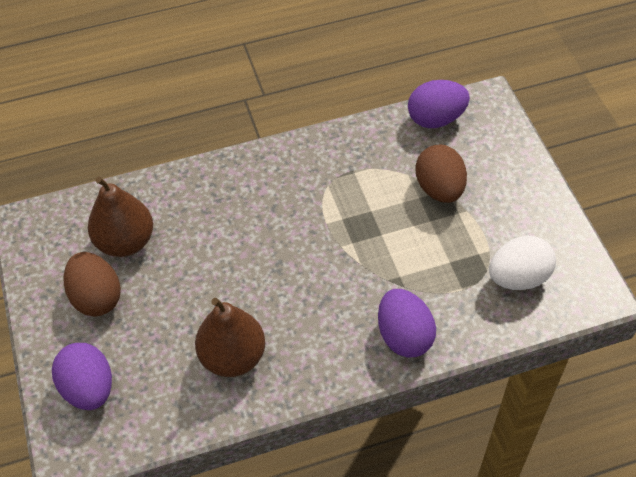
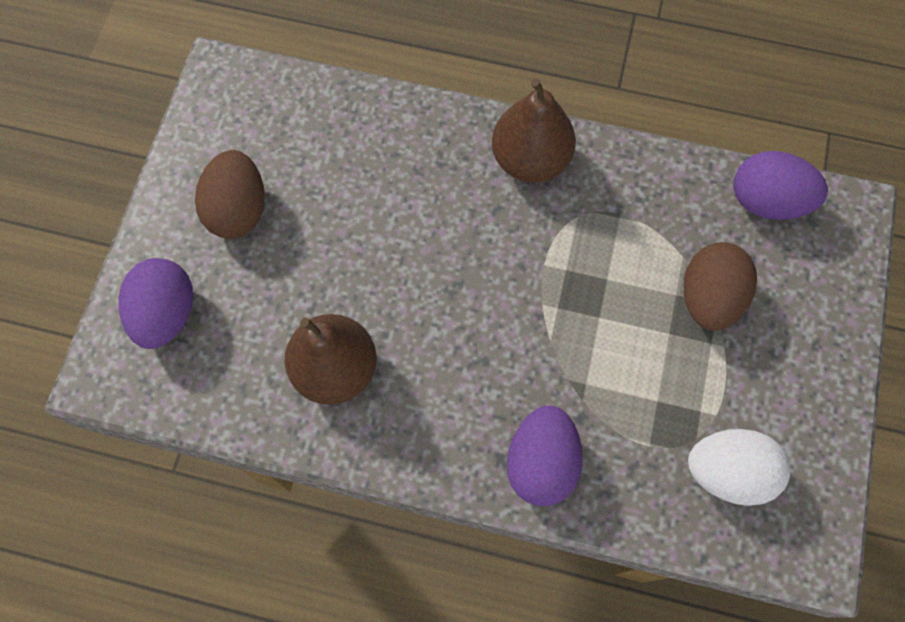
camera: 30 degrees right, 15 degrees up
brown pear [88,177,153,257] -> brown pear moved to [492,78,576,183]

